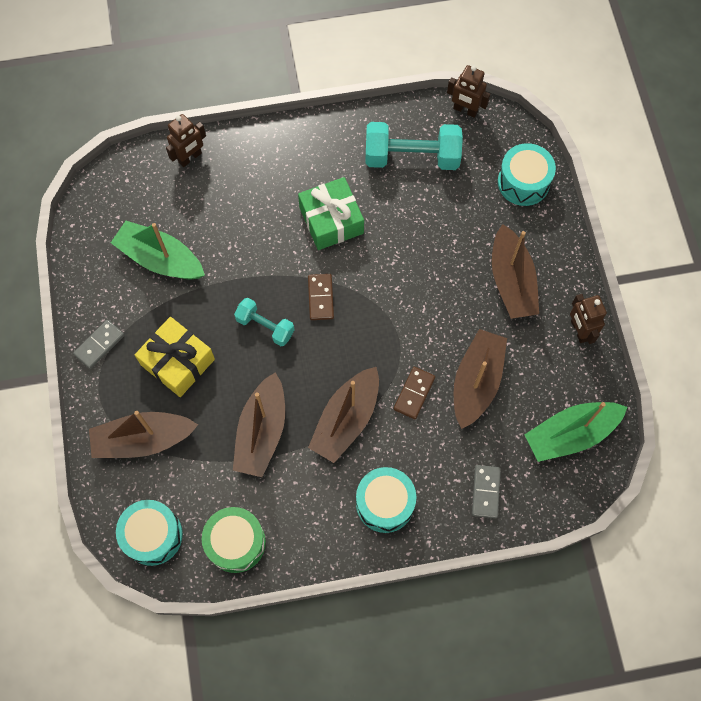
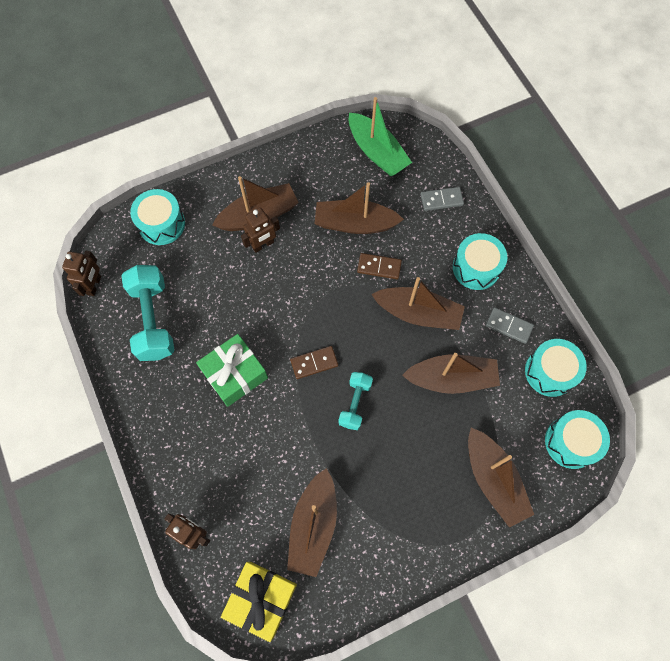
camera: 105 degrees left, 0 degrees up
grey domino [73,320,124,369] -> grey domino moved to [486,307,534,344]
green boat [111,221,205,279] -> brown boat [287,468,337,577]
yellow gift [135,317,215,397] -> yellow gift moved to [221,562,297,642]
green drum [202,507,266,573] -> turquoise drum [525,339,587,397]
brown robot [570,294,607,344] -> brown robot moved to [241,208,280,253]

